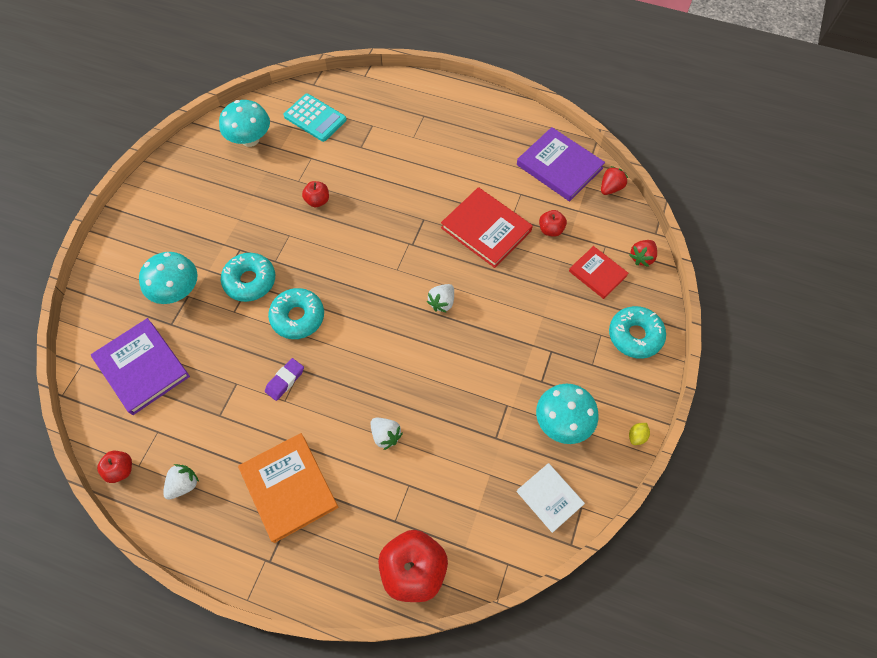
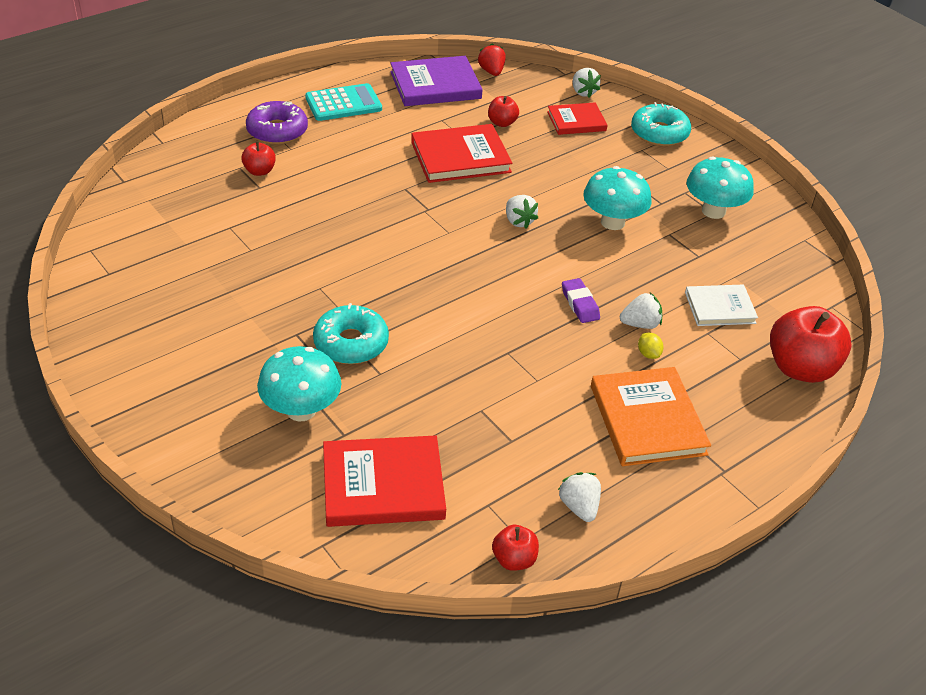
camera: 60 degrees left, 20 degrees down
purple book [91,318,190,415] -> red book [323,435,446,527]
turquoise mushroom [219,100,270,147] -> turquoise mushroom moved to [583,166,652,230]
orange book [238,433,338,543] -> orange book turned 75 degrees clockwise [591,367,711,466]
purple eraser [265,358,304,401] -> purple eraser moved to [562,278,600,323]
turquoise donut [268,288,324,339] -> none
turquoise calculator [283,94,347,142] -> turquoise calculator moved to [305,83,382,121]
red apple [302,181,329,207] -> red apple moved to [241,141,276,176]
white book [516,463,585,533] -> white book moved to [685,285,758,326]
red strawberry [629,240,657,267] -> white strawberry [573,68,601,97]
yellow lemon [629,423,650,445] -> yellow lemon moved to [638,332,663,359]
none -> purple donut [246,101,308,144]

